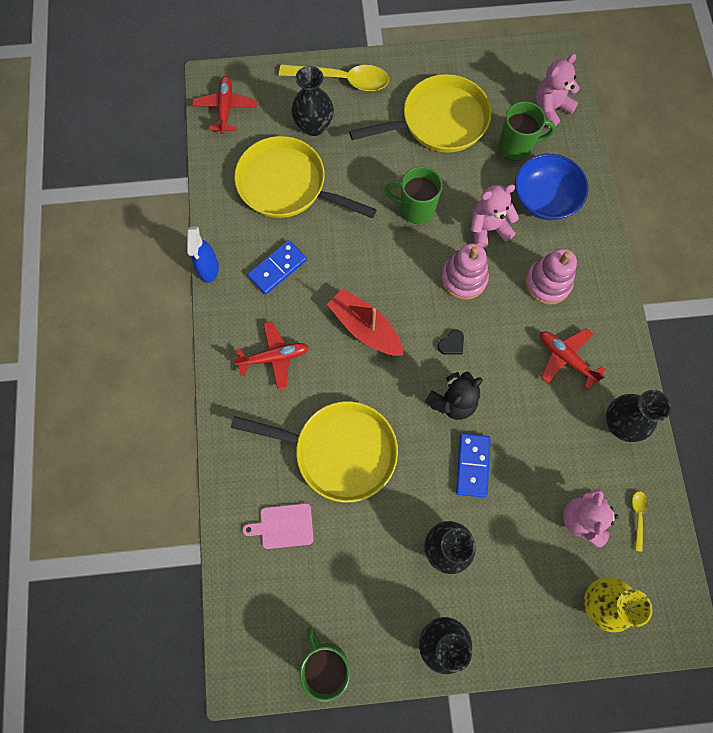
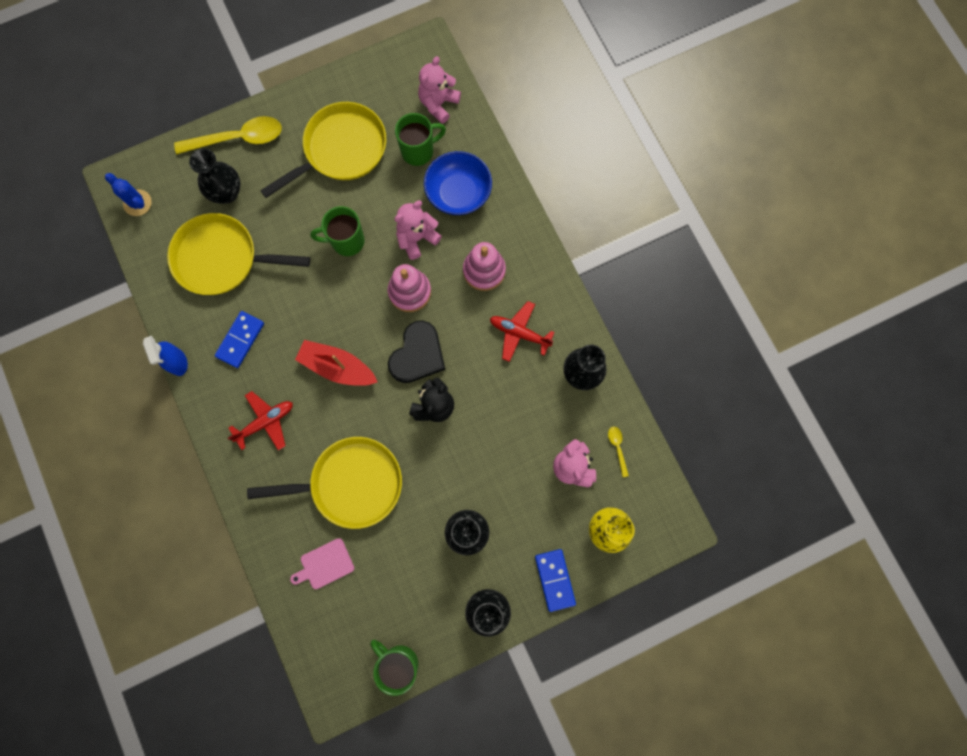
camera: 20 degrees left, 5 degrees up
red plane [192,76,257,134] -> blue cactus [105,173,152,216]
black heart [438,329,464,355] -> black heart [388,320,445,383], size x2.40
blue domino [456,433,491,498] -> blue domino moved to [535,549,576,612]

